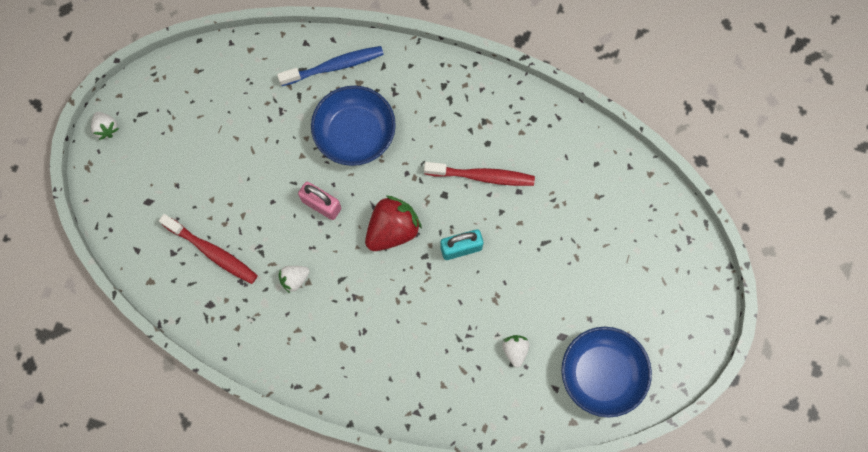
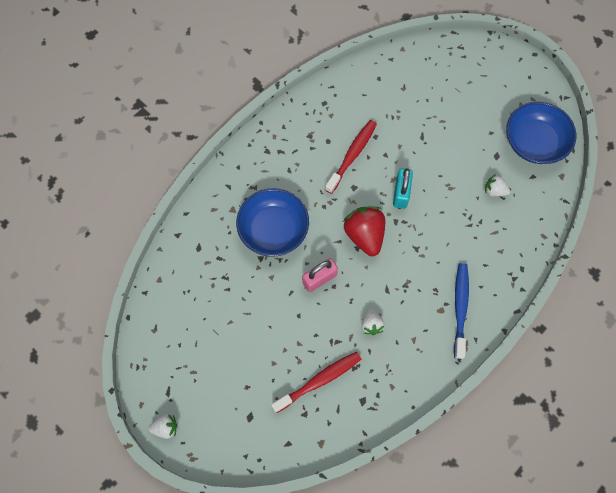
camera: 65 degrees left, 5 degrees down
blue toothbrush [277,46,384,86] -> blue toothbrush moved to [454,263,469,359]

